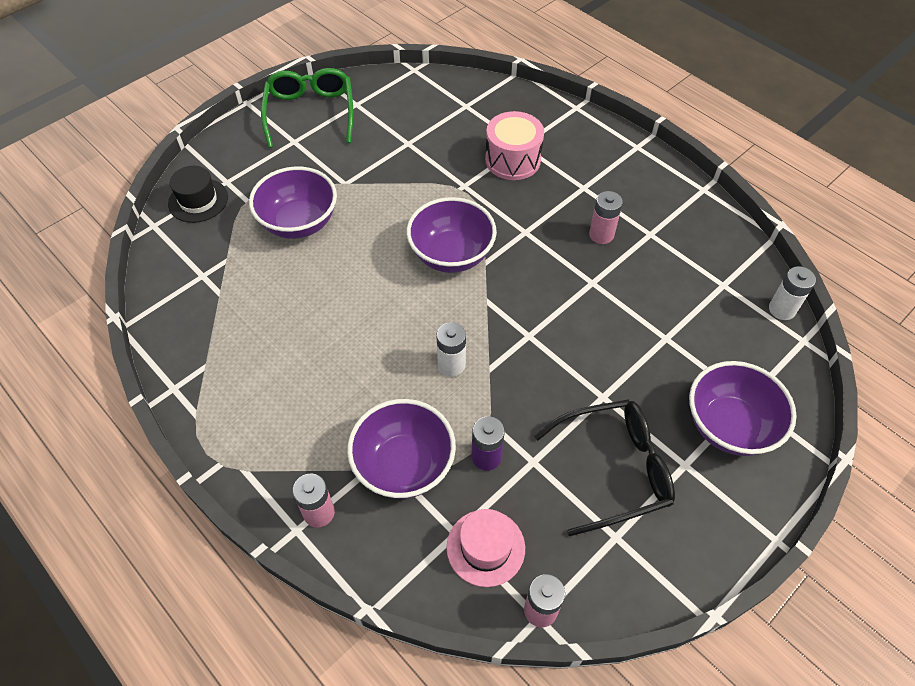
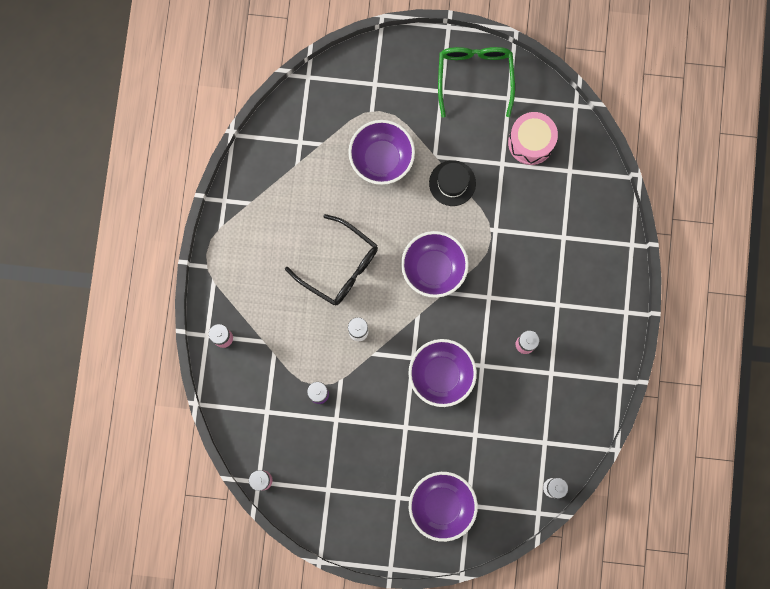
camera: 50 degrees right, 25 degrees up
black hat [168,166,228,223] -> black hat moved to [429,160,476,206]
green glasses [261,68,353,148] -> green glasses turned 45 degrees counterclockwise [438,47,515,118]
purple bowl [347,399,456,499] -> purple bowl moved to [409,339,477,407]
pink hat [447,509,525,587] -> none
pink drum [485,111,544,180] -> pink drum moved to [508,112,558,165]
black glasses [534,399,675,536] -> black glasses moved to [285,214,378,305]

